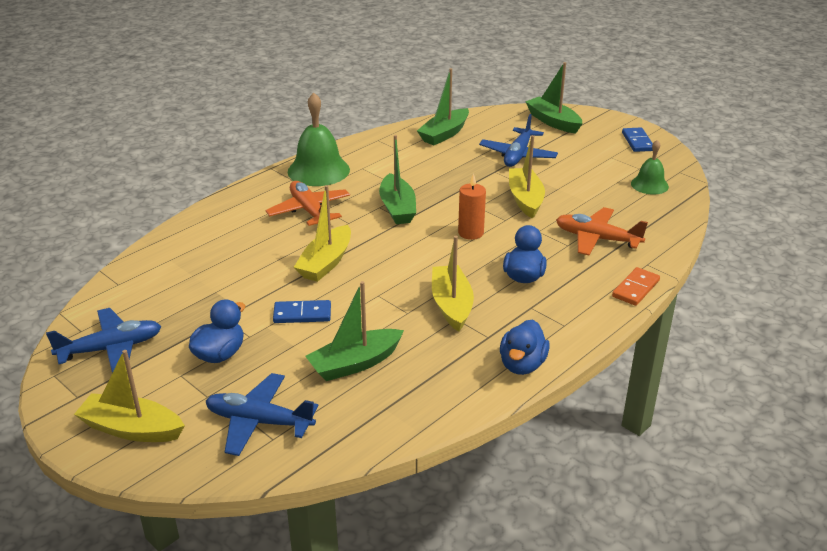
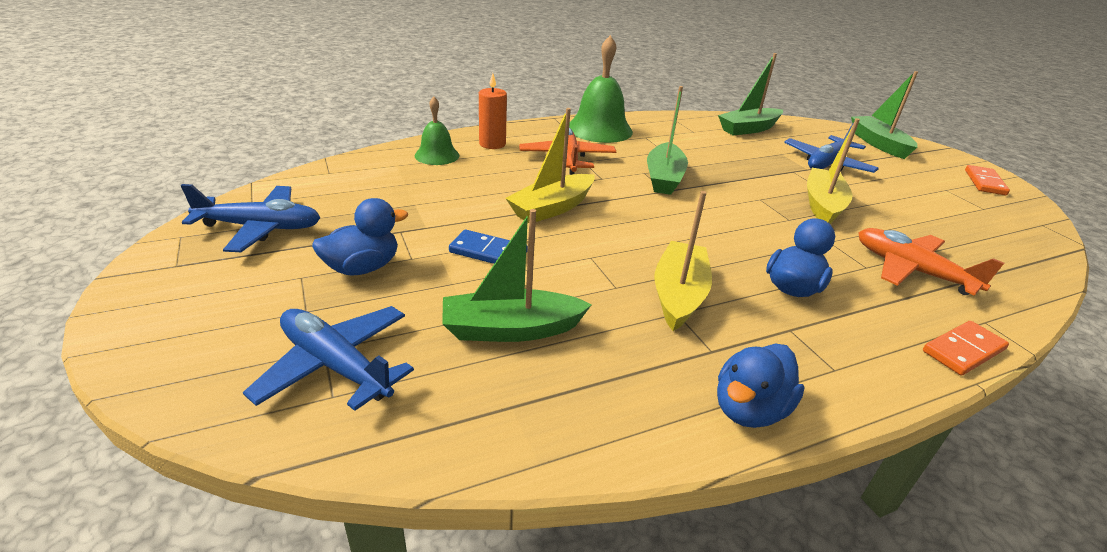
camera: 20 degrees right, 0 degrees up
yellow boat [74,350,185,442] -> none
orange candle [458,173,486,240] -> orange candle moved to [479,73,507,149]
blue domino [622,127,653,152] -> orange domino [965,165,1010,195]
green bell [631,140,669,195] -> green bell moved to [415,97,460,165]

